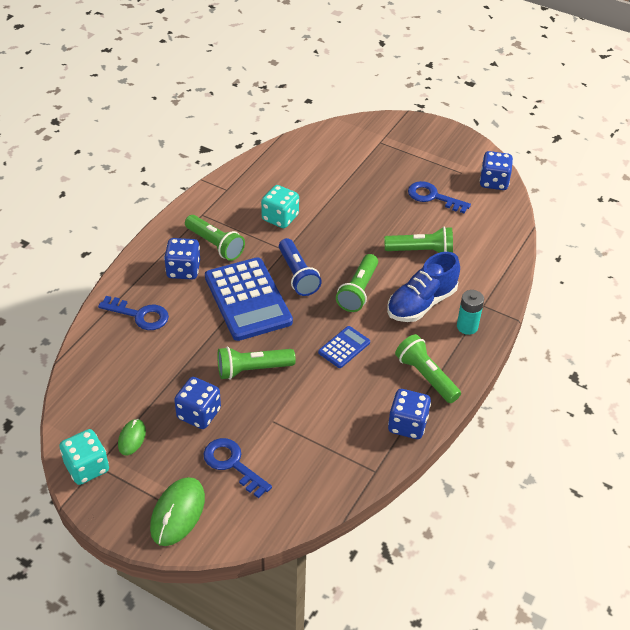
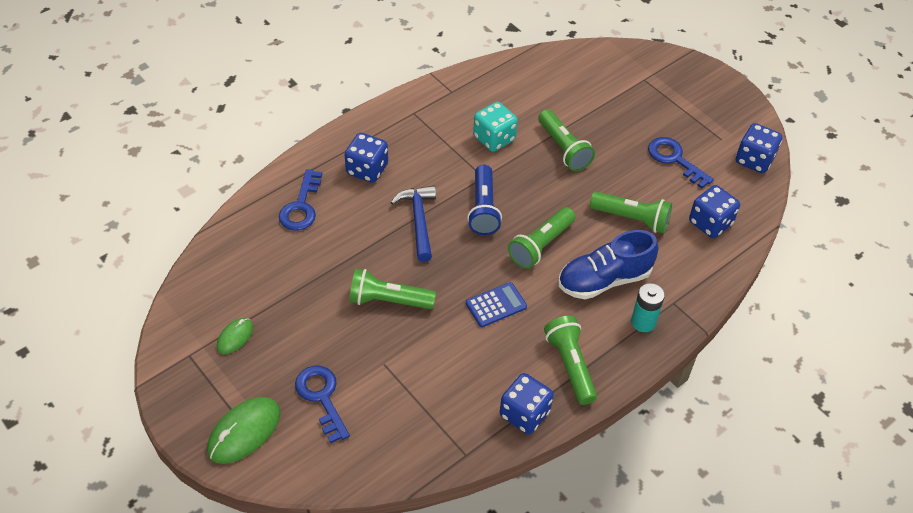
camera: 20 degrees right, 5 degrees up
turquoise dice [59,429,109,485] -> none
blue key [98,296,169,330] -> blue key turned 60 degrees clockwise [279,169,322,231]
blue dice [174,377,221,429] -> blue dice moved to [689,185,740,238]
green flashlight [185,215,245,261] -> green flashlight moved to [538,109,595,171]
blue calculator [205,257,293,341] -> blue hammer [391,185,436,262]

